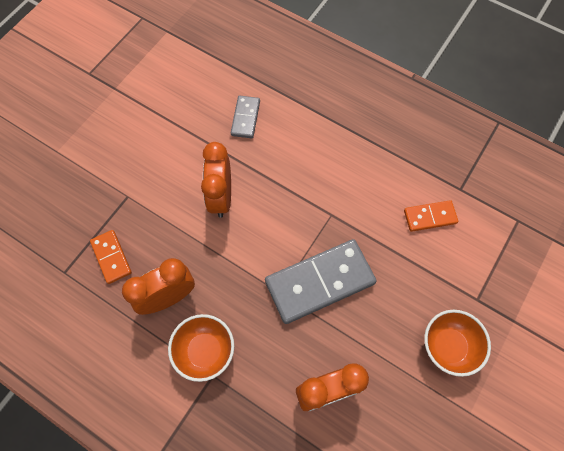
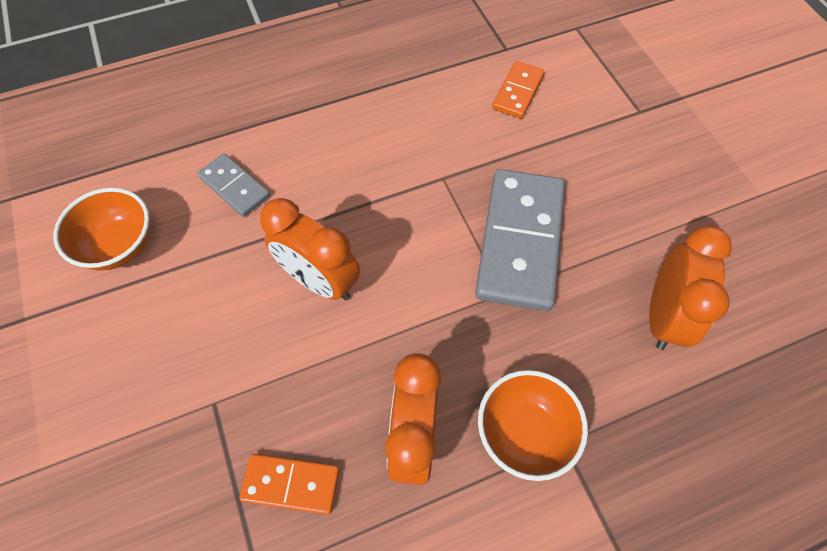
camera: 55 degrees left, 5 degrees down
orange bowl [424,310,491,377] -> orange bowl moved to [53,188,151,270]

